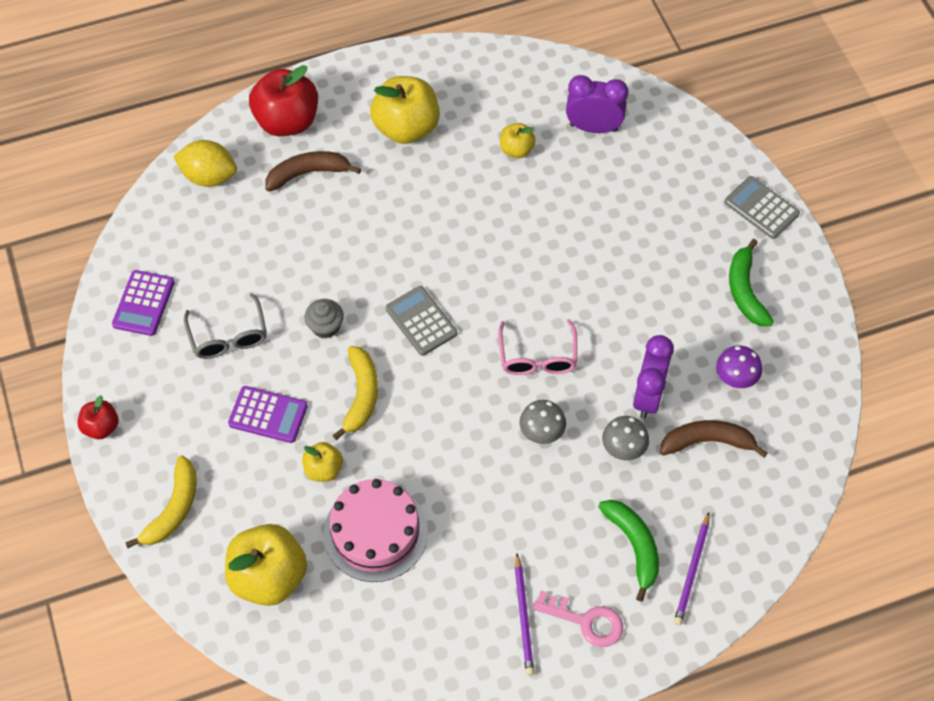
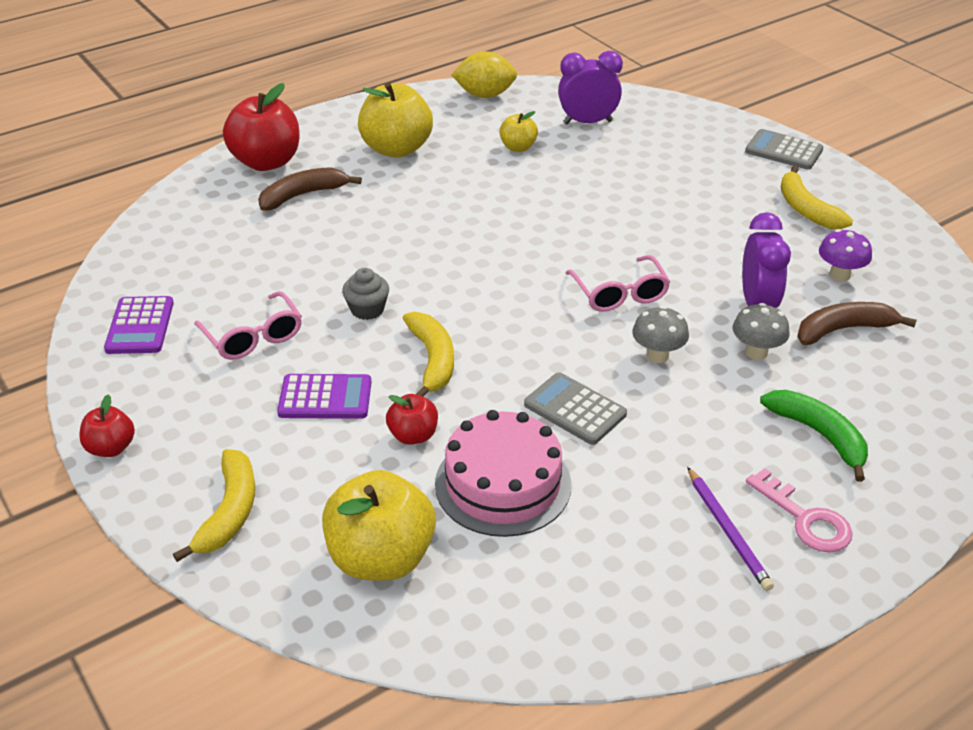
camera: 15 degrees left, 20 degrees down
yellow lemon [173,140,237,187] -> yellow lemon moved to [451,51,517,98]
grey glasses [184,293,267,359] -> pink glasses [194,291,302,360]
yellow apple [302,442,343,482] -> red apple [386,394,438,445]
grey calculator [386,286,457,356] -> grey calculator moved to [524,372,627,445]
pink key [533,590,623,647] -> pink key turned 45 degrees clockwise [746,468,853,552]
purple pencil [674,512,710,626] -> none
green banana [729,239,774,326] -> yellow banana [781,166,853,229]

